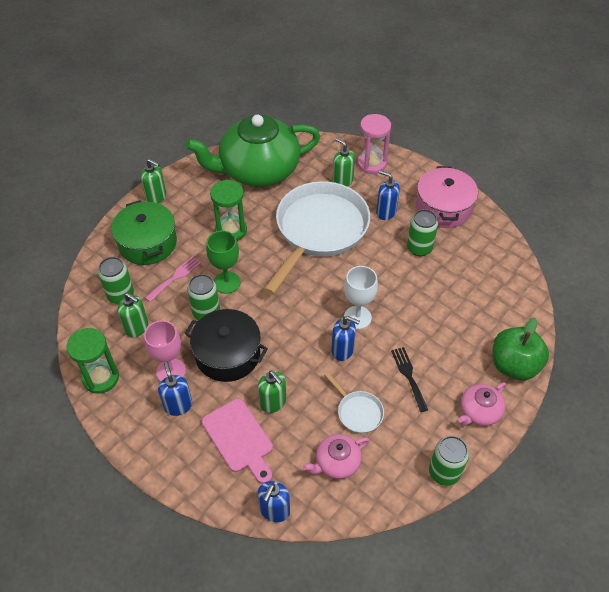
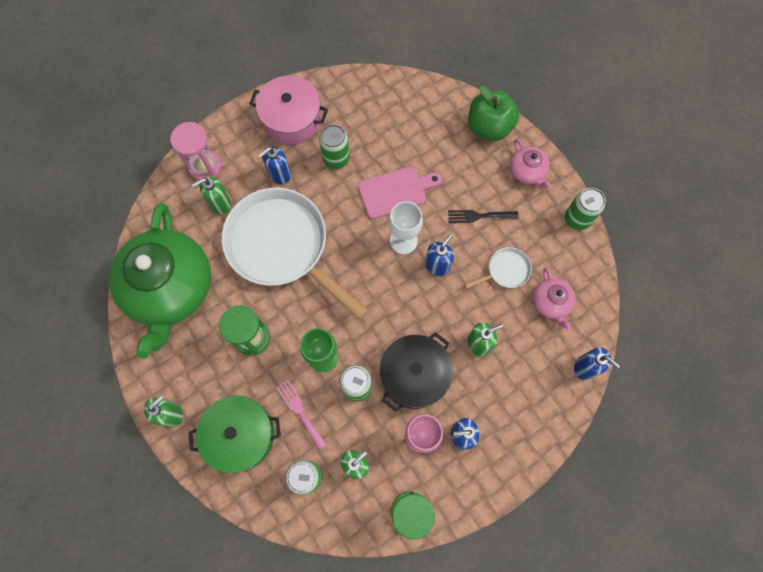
camera: 75 degrees left, 20 degrees up
pink cutting board [202,399,273,484] -> pink cutting board moved to [358,167,442,219]

